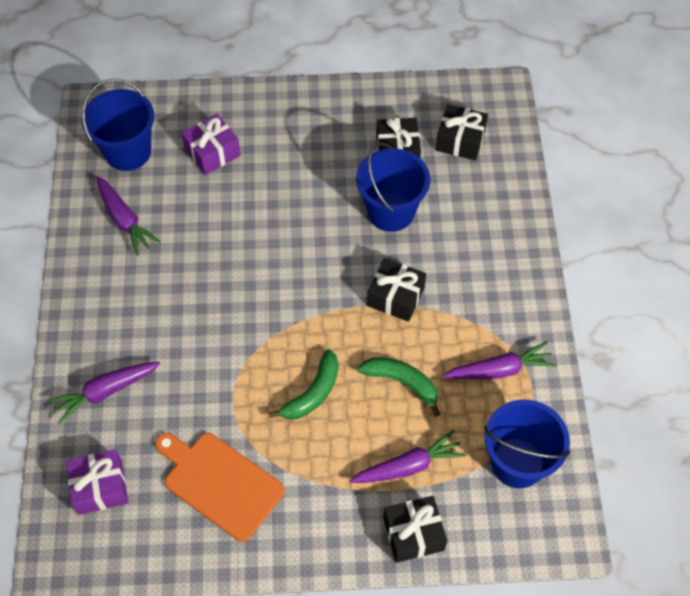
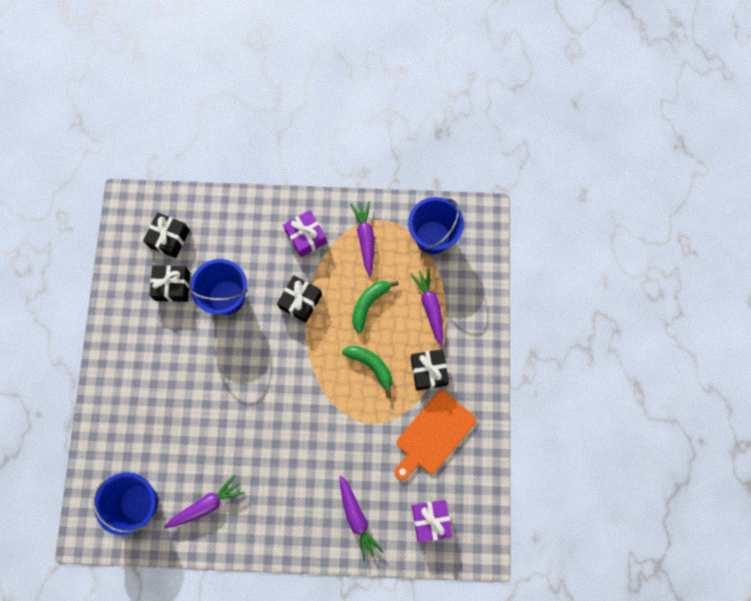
camera: 85 degrees left, 15 degrees up
purple gift [181,114,241,175] -> purple gift moved to [283,210,327,257]
black gift [383,496,447,563] -> black gift moved to [410,349,449,391]

